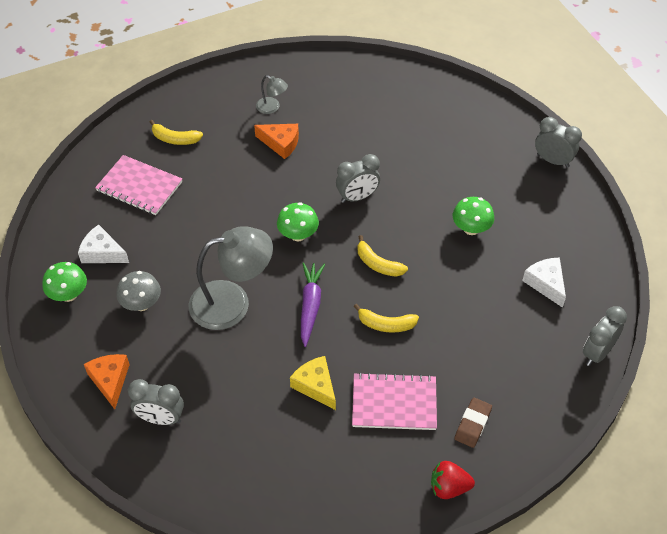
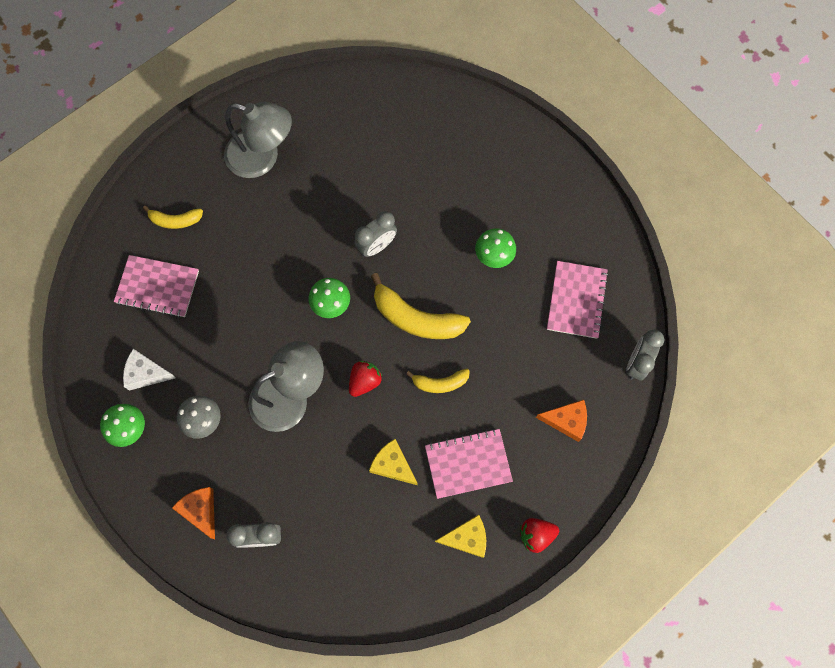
camera: 15 degrees left, 20 degrees up
orange cheese [254,124,299,159] -> orange cheese moved to [536,400,587,442]
grey lamp [256,75,288,114] -> grey lamp [224,102,292,178], size x2.18
purple carrot [301,262,325,347] -> red strawberry [349,361,382,397]
yellow banana [358,235,408,277] -> yellow banana [371,273,471,339], size x1.77
brown eraser [455,398,492,448] -> none
white cheese [522,258,566,308] -> pink notebook [547,261,608,339]
grey clock [535,117,582,168] -> none
none -> yellow cheese [435,515,486,558]

